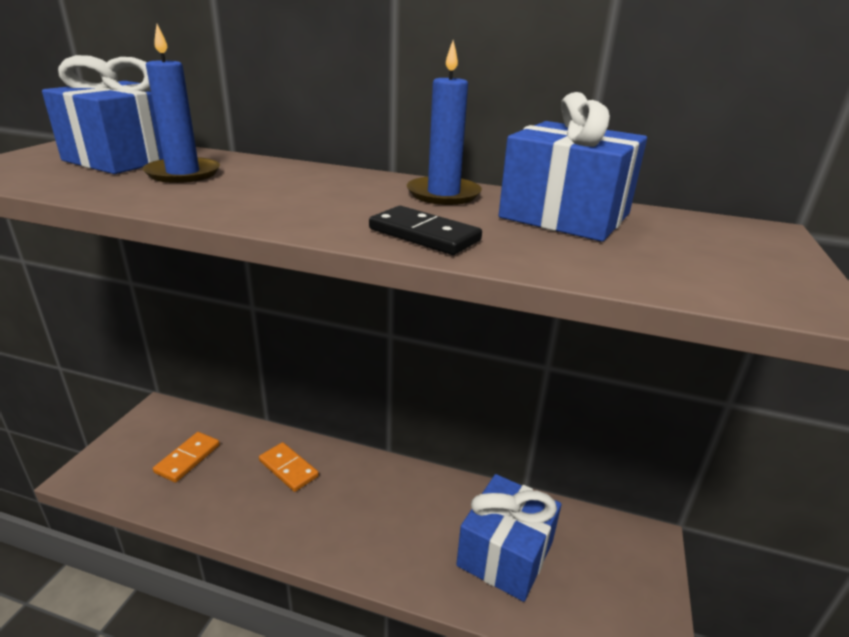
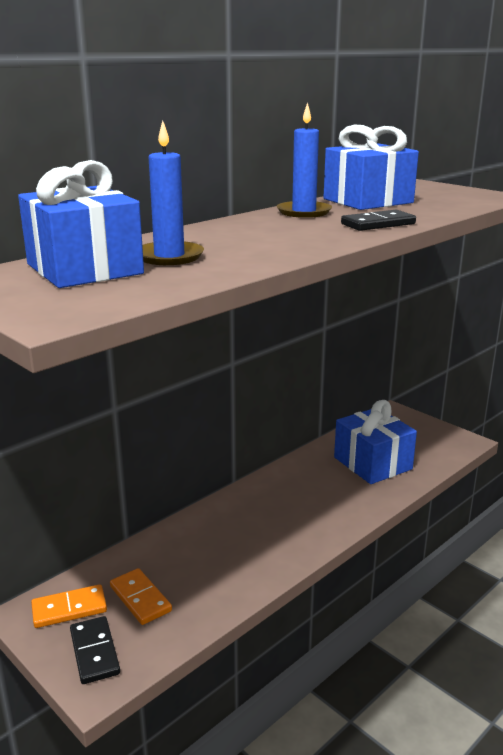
camera: 60 degrees left, 5 degrees down
orange domino [259,442,319,492] -> orange domino moved to [31,584,107,628]
none -> black domino [70,616,120,684]

